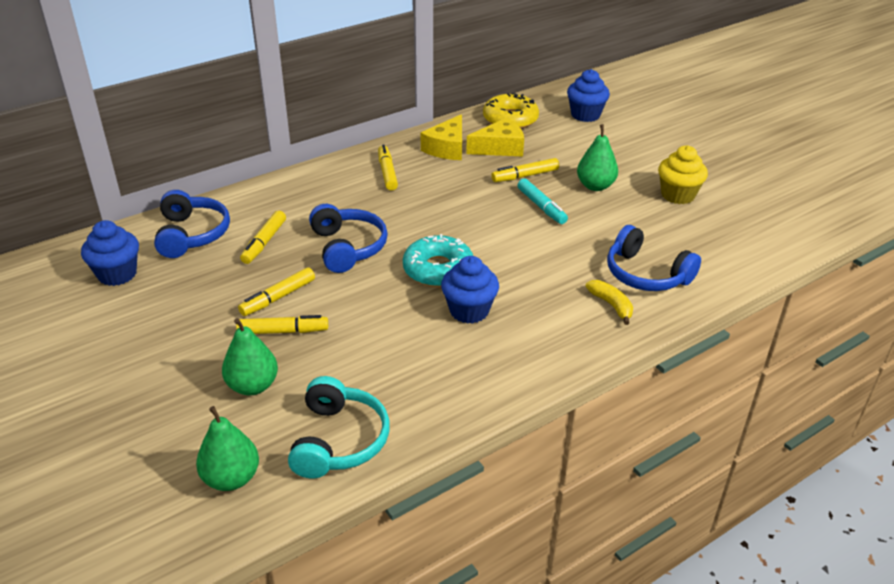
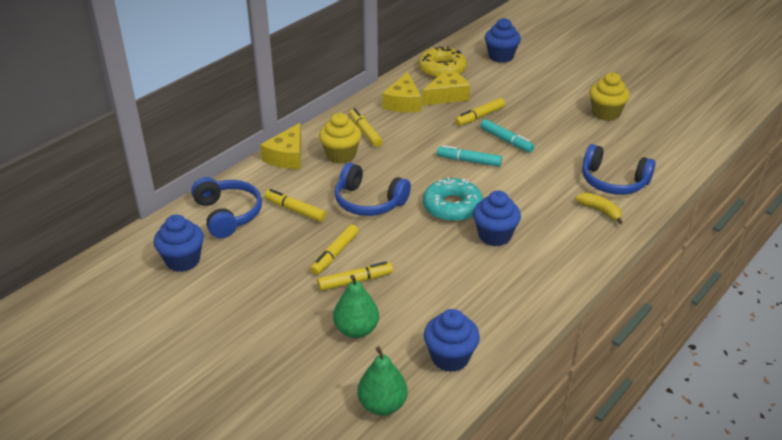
camera: 15 degrees left, 0 degrees up
yellow marker [240,211,286,264] -> yellow marker turned 120 degrees clockwise [264,189,326,222]
turquoise headphones [288,376,390,479] -> blue cupcake [424,309,480,372]
blue headphones [309,204,388,273] -> blue headphones turned 150 degrees clockwise [335,163,411,216]
green pear [577,124,618,191] -> none
none -> yellow cheese [260,123,301,169]
none -> yellow cupcake [319,113,362,164]
none -> turquoise marker [437,145,502,167]

